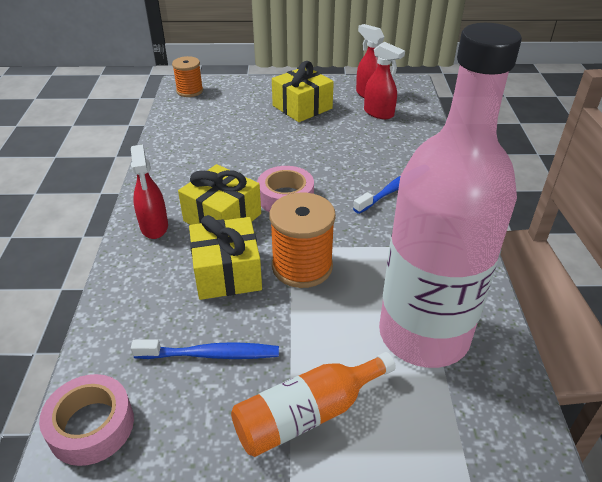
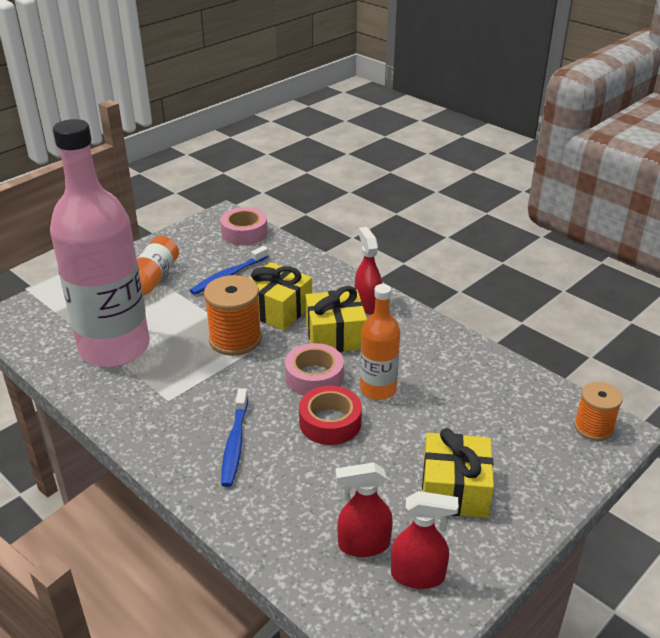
camera: 135 degrees right, 5 degrees down
red spray bottle [131,144,168,239] -> red spray bottle turned 45 degrees clockwise [355,227,382,314]
none -> red tape [299,386,362,445]
none -> orange bottle [360,284,400,400]

